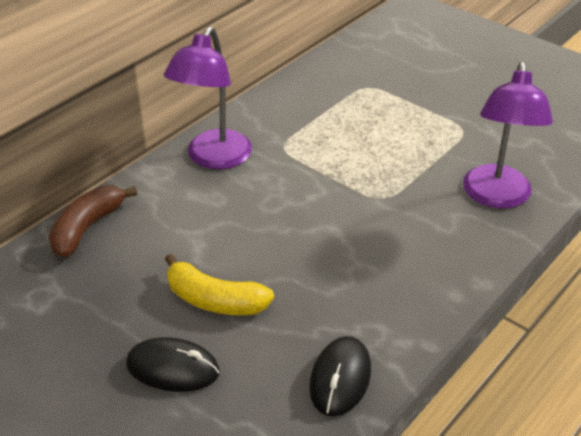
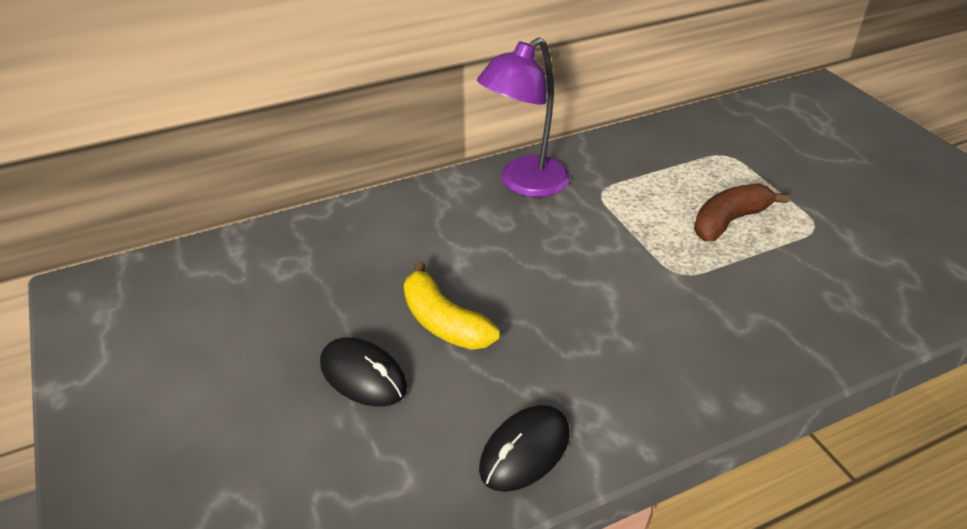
camera: 25 degrees right, 0 degrees up
brown banana [49,185,137,257] -> brown banana moved to [694,183,789,241]
purple lamp [463,61,553,209] -> none

